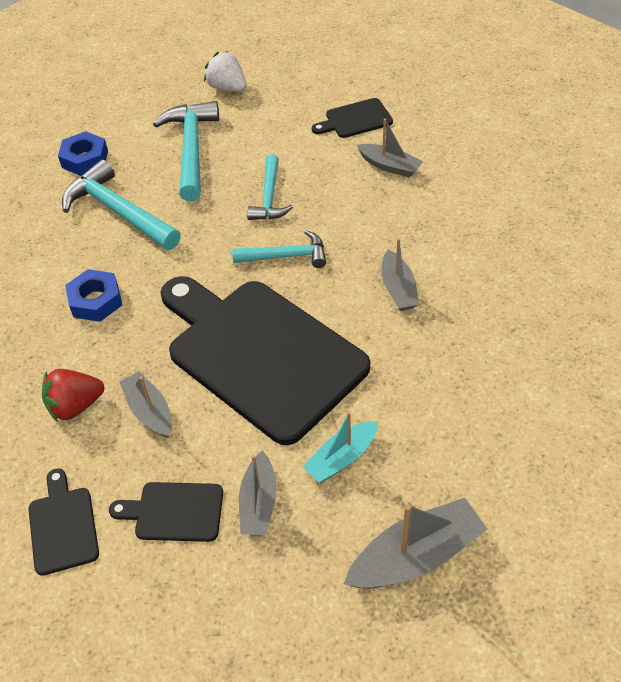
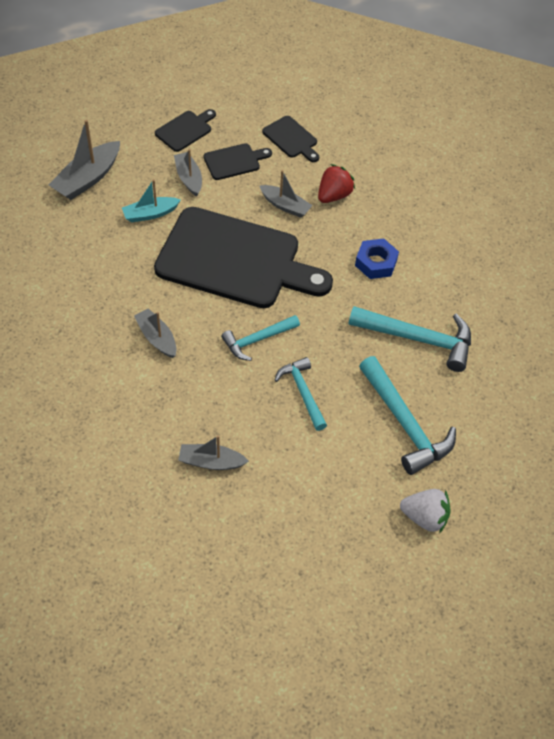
camera: 150 degrees right, 5 degrees up
blue nut [58,131,108,176] -> none
turquoise boat [303,412,378,483] -> turquoise boat turned 135 degrees counterclockwise [122,179,181,222]
black cutting board [312,98,393,138] -> black cutting board moved to [155,109,216,152]

